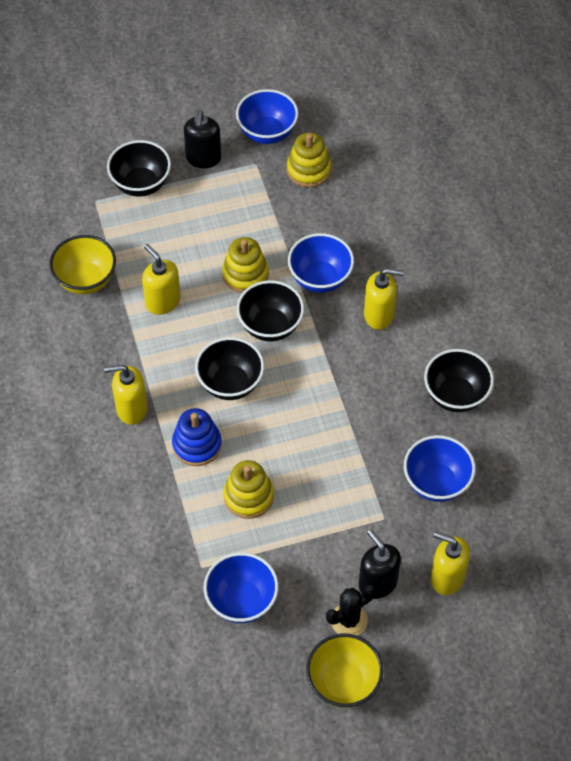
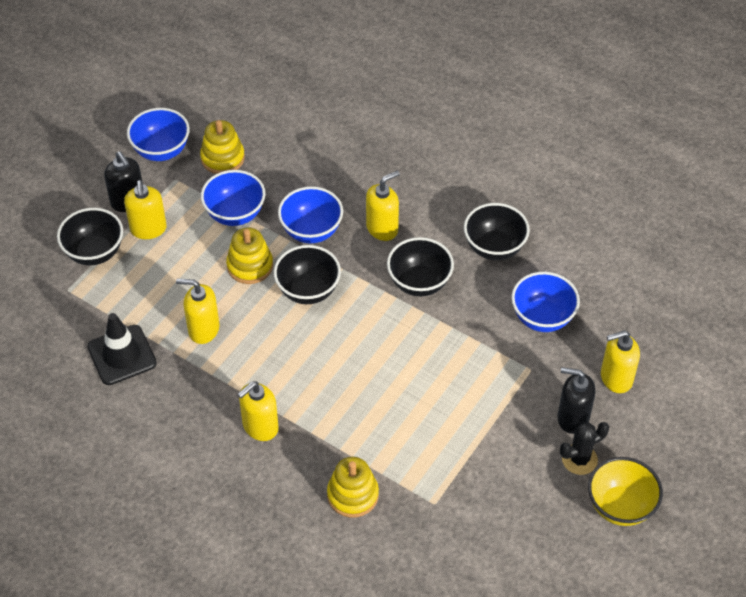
camera: 40 degrees left, 5 degrees down
yellow bowl [49,235,116,294] -> black traffic cone [87,313,157,385]
blue stacking toy [172,408,222,466] -> none
black bowl [195,337,264,400] -> black bowl moved to [387,237,454,296]
blue bowl [204,552,279,623] -> blue bowl moved to [201,170,265,226]
yellow stacking toy [223,460,274,519] -> yellow stacking toy moved to [327,457,379,518]
black cactus [326,585,375,636] -> black cactus turned 45 degrees clockwise [560,422,609,475]
none -> yellow soap dispenser [124,180,167,239]

